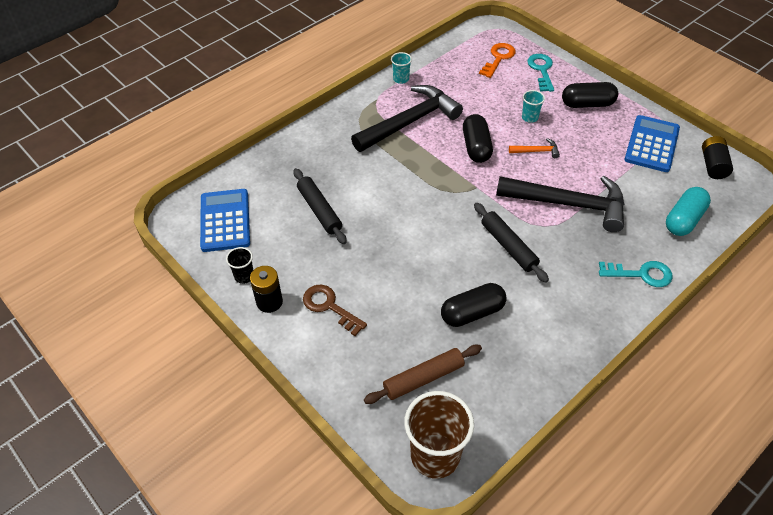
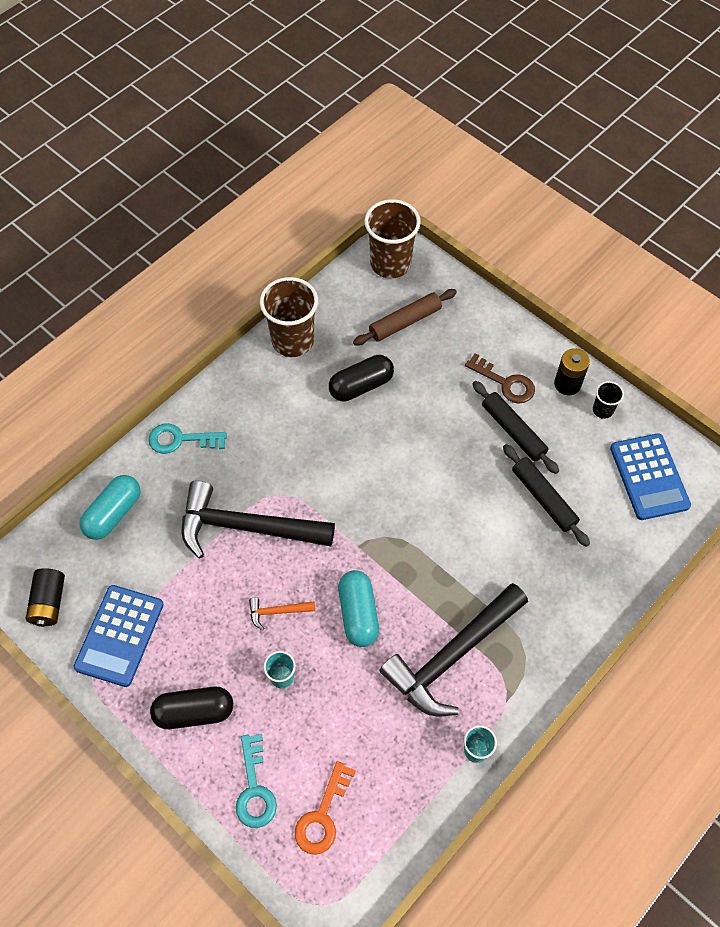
camera: 175 degrees right, 10 degrees up
black capsule [463,114,493,163] -> turquoise capsule [338,570,379,647]
black rolling pin [474,203,549,283] -> black rolling pin moved to [472,381,559,474]
none -> brown cup [260,277,318,357]

